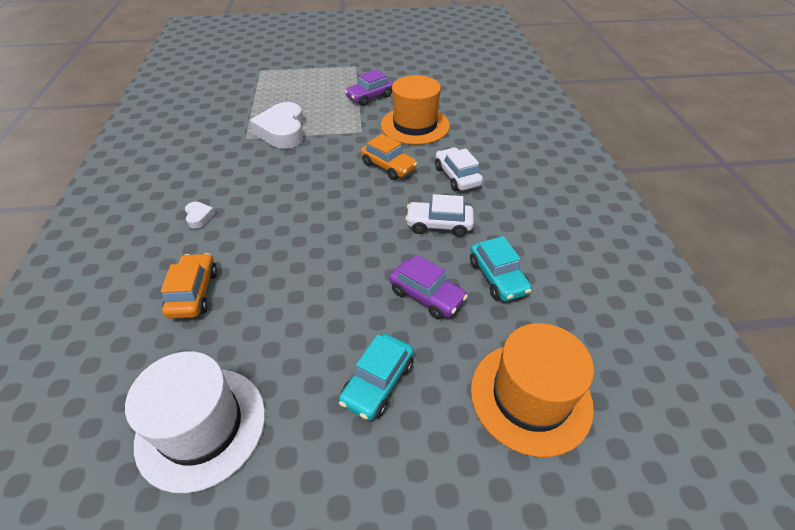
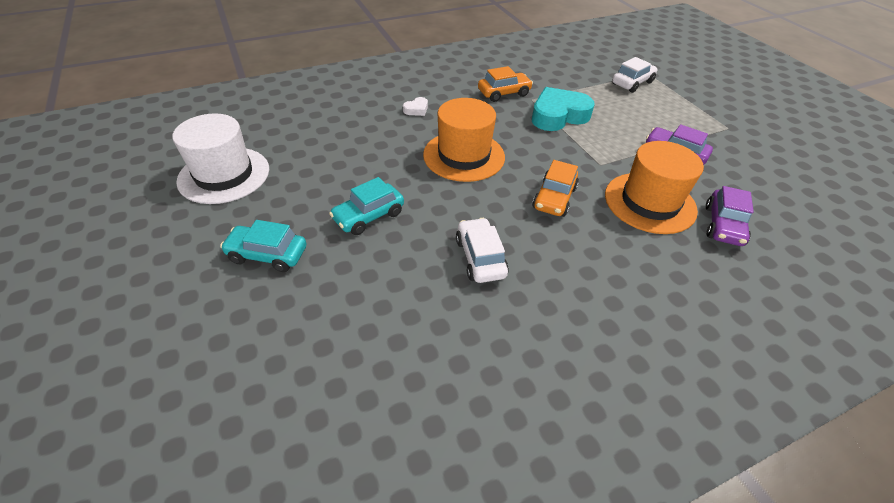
camera: 70 degrees right, 0 degrees up
orange car [161,253,217,319] -> orange car moved to [478,66,533,102]
white heart [250,102,304,149] -> turquoise heart [532,87,595,131]
purple car [389,255,468,320] -> purple car moved to [706,186,754,246]
white car [435,147,483,191] -> white car moved to [612,57,658,93]
turquoise car [470,236,532,301] -> turquoise car moved to [329,177,404,235]
orange hat [471,323,594,457] -> orange hat moved to [423,98,505,182]

